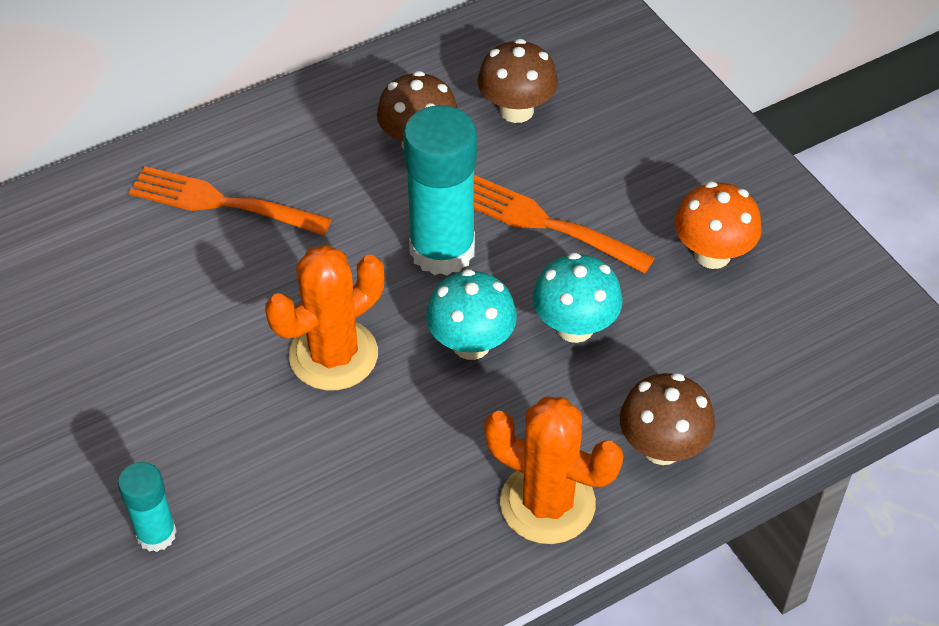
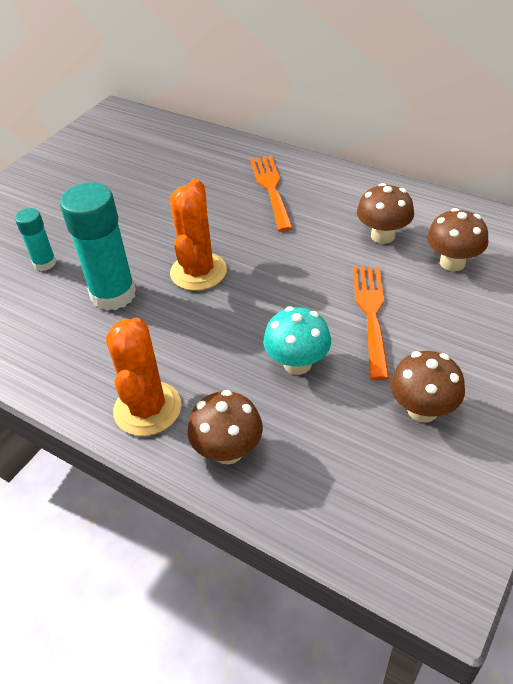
camera: 65 degrees right, 5 degrees down
orange cactus [265,245,384,391] -> orange cactus turned 75 degrees clockwise [170,179,227,291]
turquoise glue stick [403,105,477,275] -> turquoise glue stick moved to [60,183,136,311]
turquoise mushroom [426,269,517,360] -> none
orange mushroom [675,181,762,269] -> brown mushroom [390,351,465,423]

